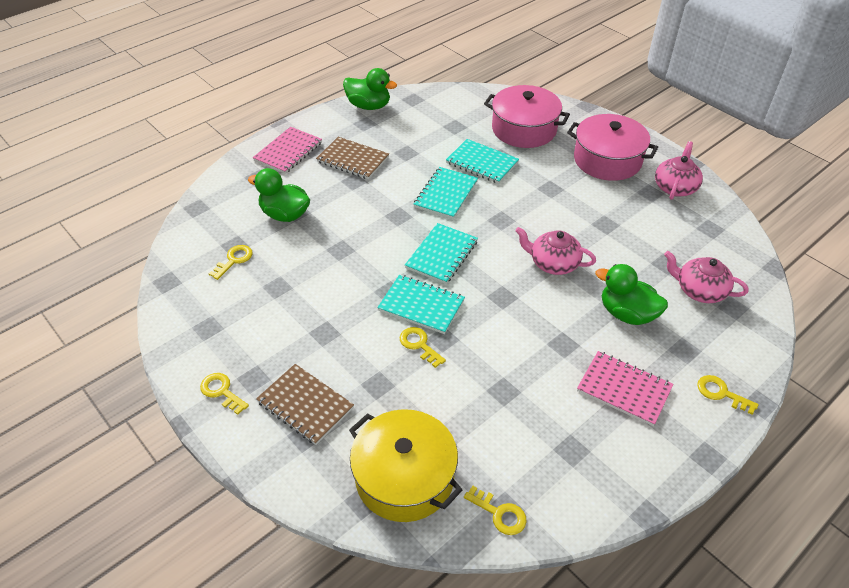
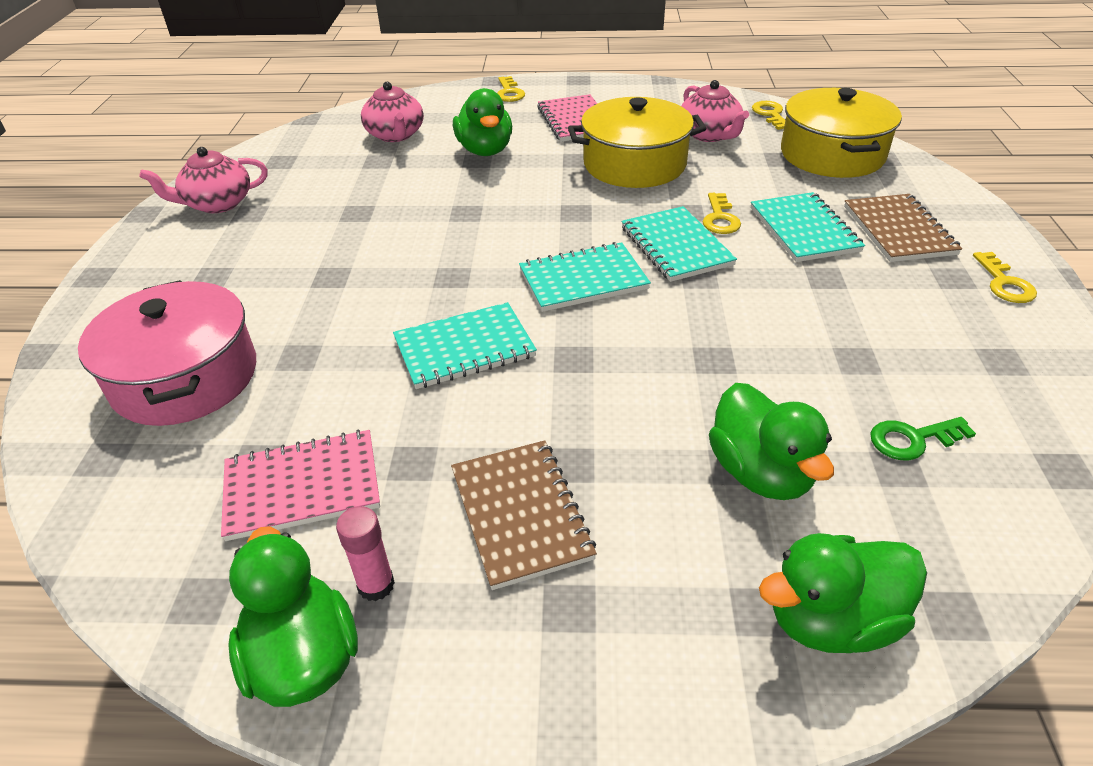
camera: 135 degrees left, 5 degrees down
yellow key [209,245,253,280] -> green key [870,417,976,460]
pink notebook [253,127,322,174] -> pink notebook moved to [221,429,380,541]
turquoise notebook [446,139,519,184] -> turquoise notebook moved to [751,192,865,262]
pink teapot [515,227,596,275] -> pink teapot moved to [681,80,749,142]
pink pot [567,114,658,181] -> none
none -> pink glue stick [336,506,395,601]
none -> yellow pot [568,97,707,188]
none -> green duck [759,533,927,653]

